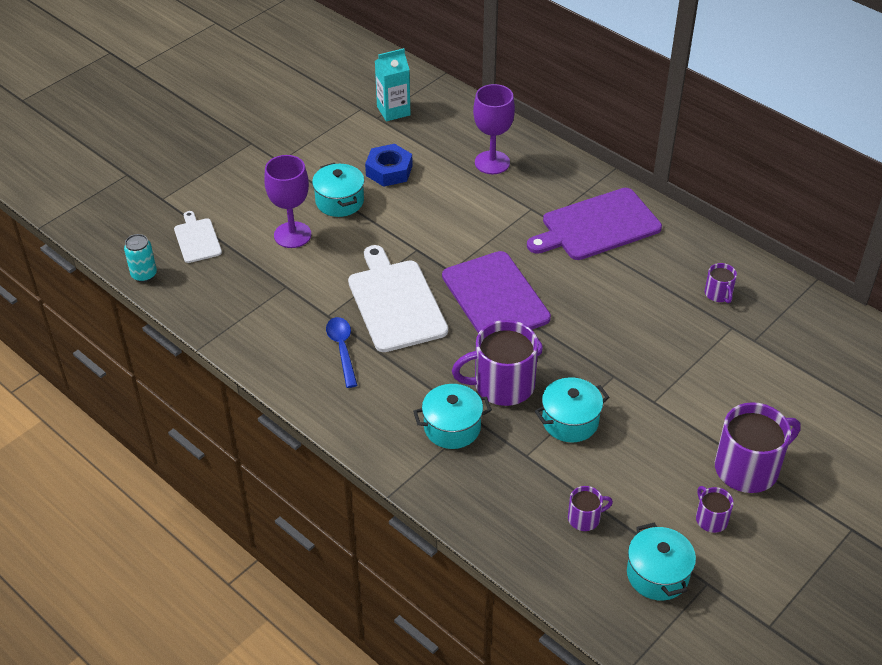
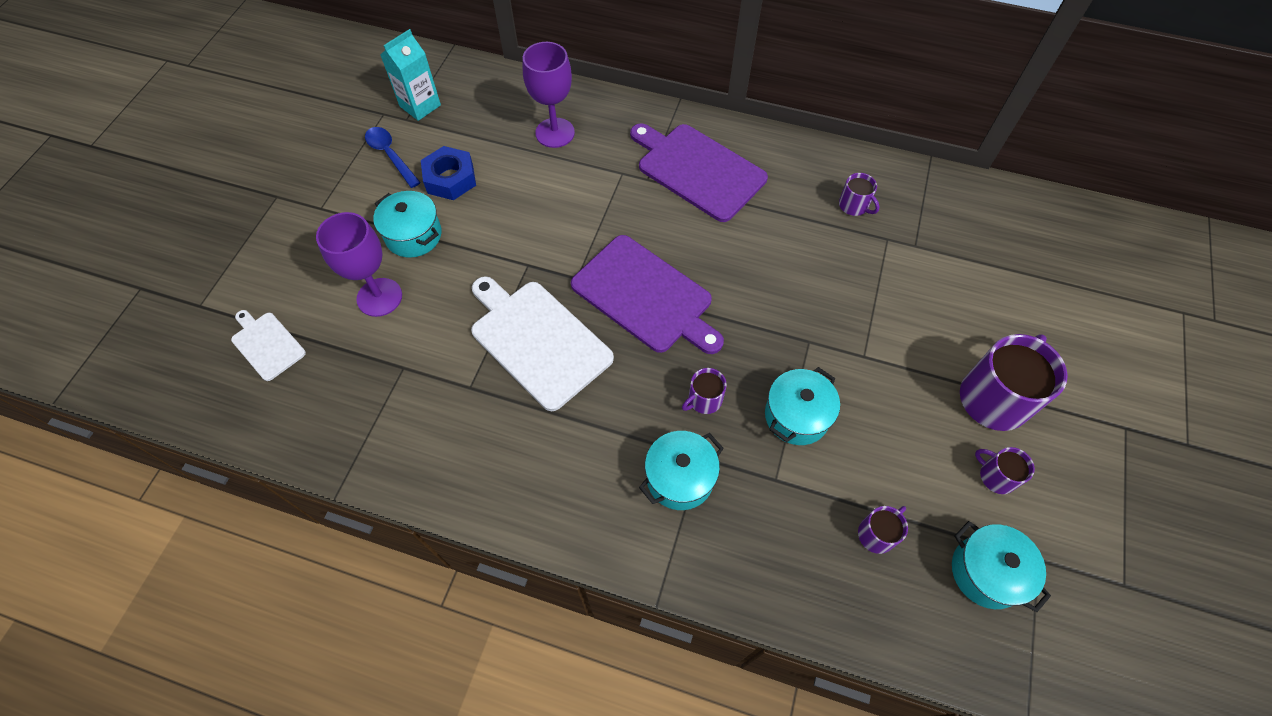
camera: 25 degrees left, 15 degrees up
turquoise can [124,234,157,282] -> none
blue spoon [326,317,358,388] -> blue spoon moved to [365,127,421,188]
purple mug [452,320,538,406] -> purple mug [682,368,727,414], size x0.49
purple cutting board [527,188,662,260] -> purple cutting board turned 90 degrees clockwise [630,123,768,222]

